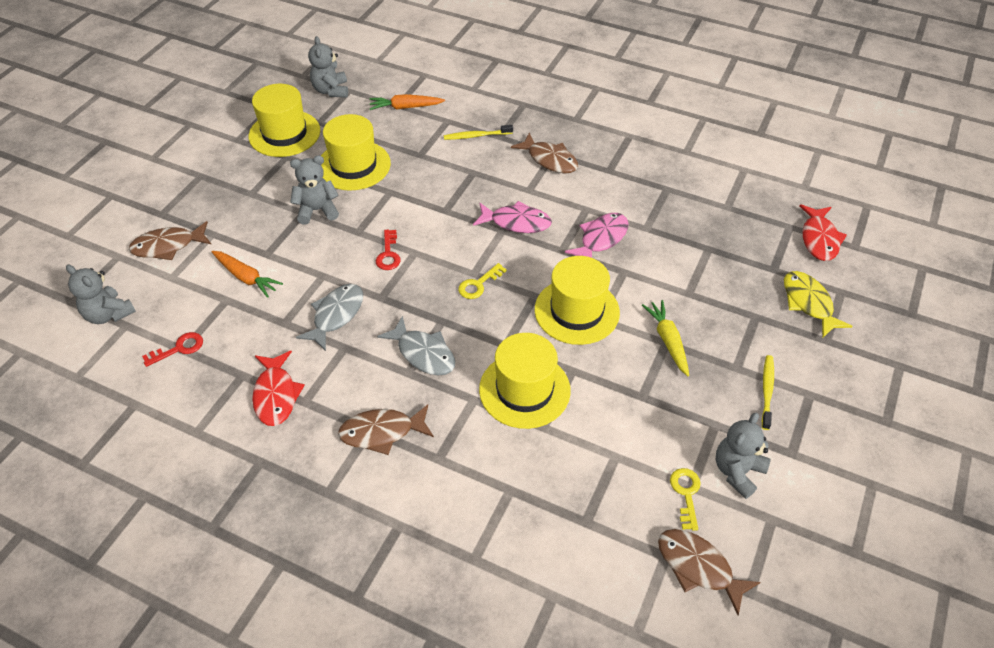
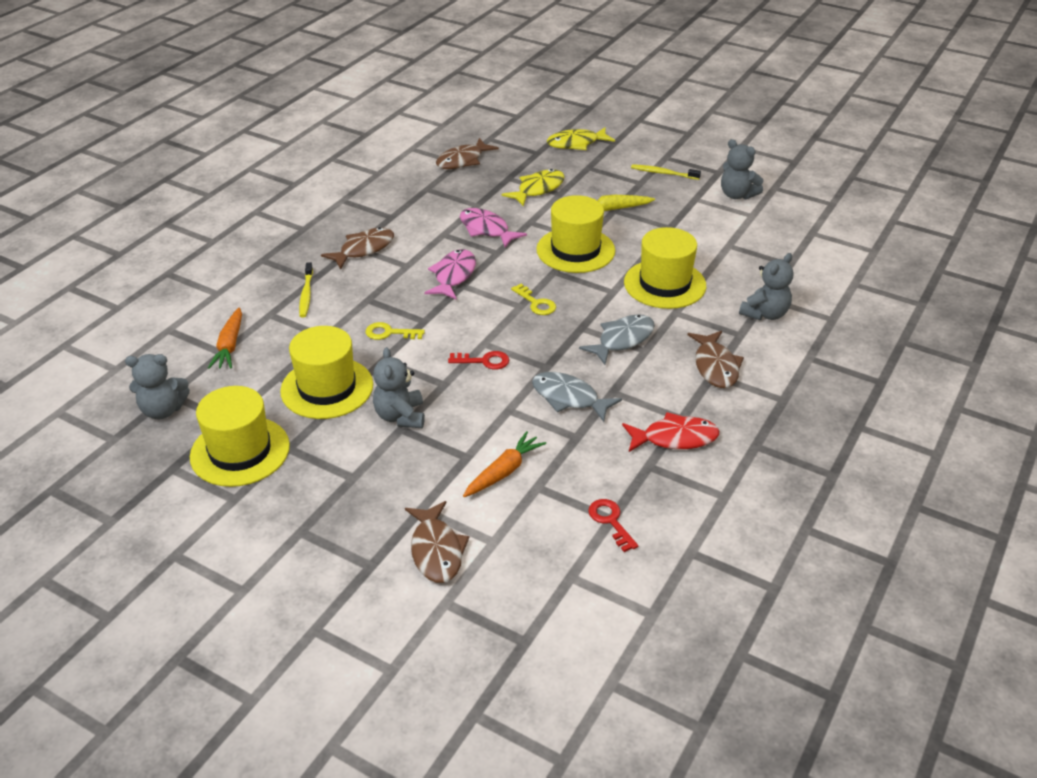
camera: 85 degrees left, 10 degrees down
grey teddy bear [66,265,136,324] -> grey teddy bear moved to [739,253,793,320]
brown fish [658,529,761,615] -> brown fish moved to [436,138,499,169]
yellow key [670,468,701,531] -> yellow key moved to [366,322,425,340]
red fish [799,204,847,261] -> none
none -> yellow fish [502,169,565,206]

